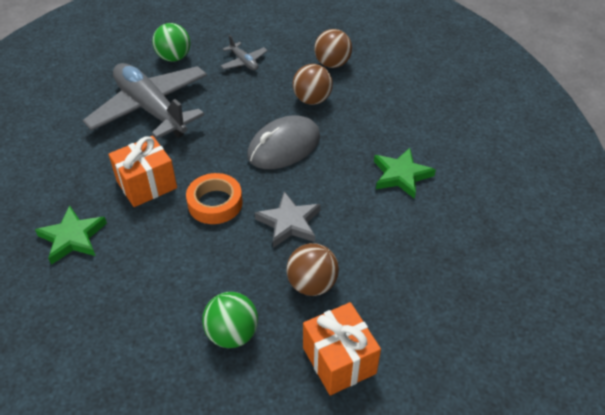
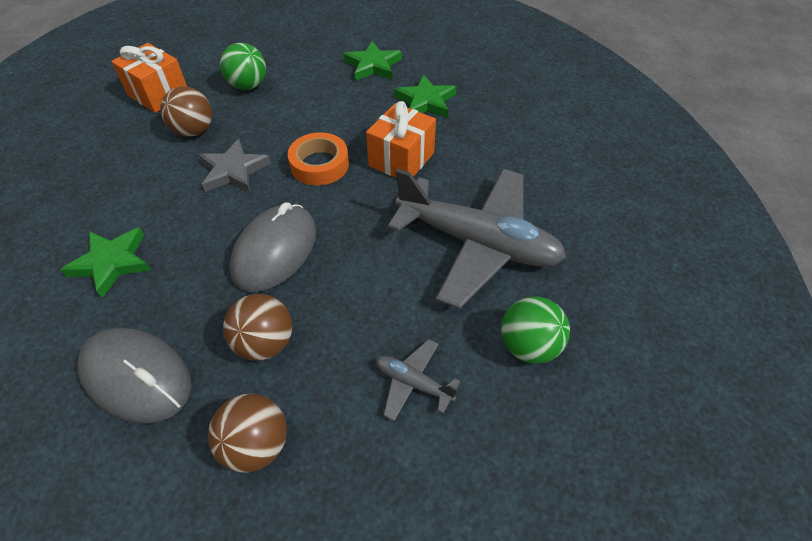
camera: 155 degrees right, 5 degrees up
none -> grey mouse [77,328,191,424]
none -> green star [343,41,402,81]

